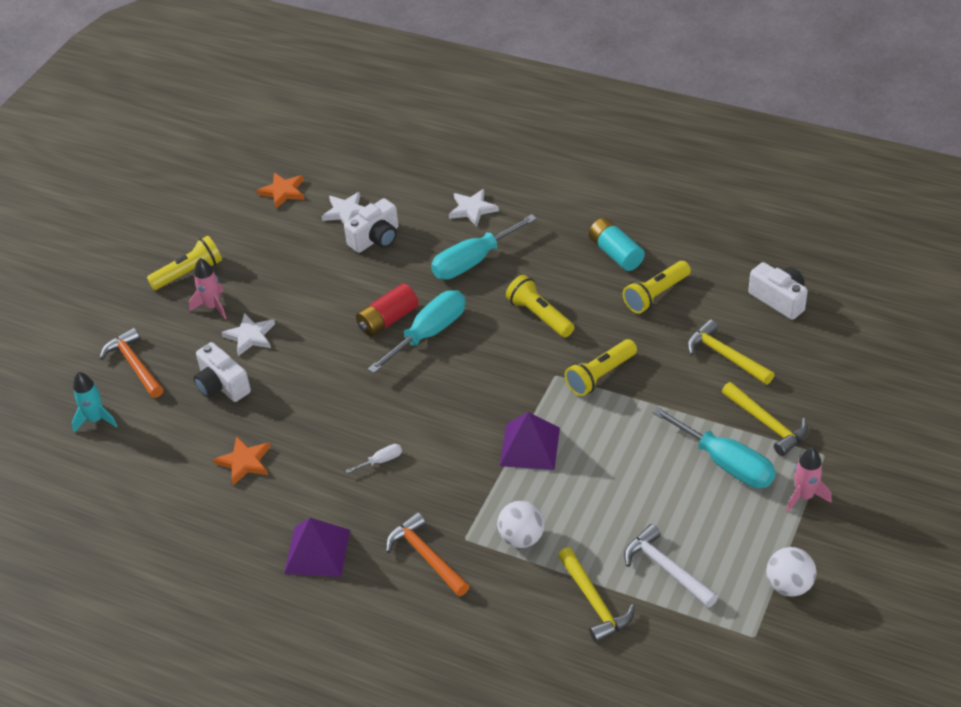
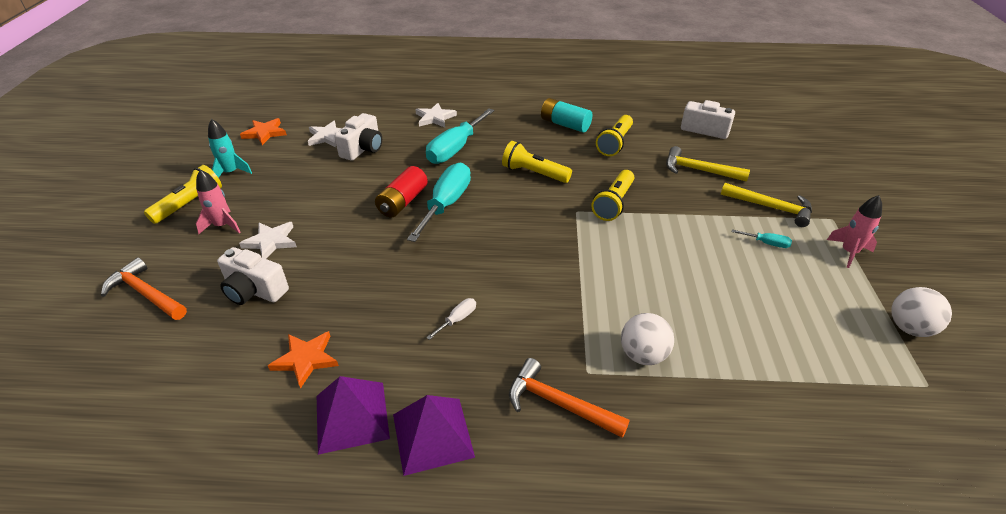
camera: 25 degrees left, 5 degrees down
turquoise rocket [72,372,117,432] -> turquoise rocket moved to [208,119,252,178]
purple pyramid [500,412,560,470] -> purple pyramid moved to [317,376,390,455]
yellow hammer [558,547,635,643] -> none
white hammer [624,524,718,608] -> none
turquoise screwdriver [652,407,776,488] -> turquoise screwdriver [732,229,792,248], size x0.43

